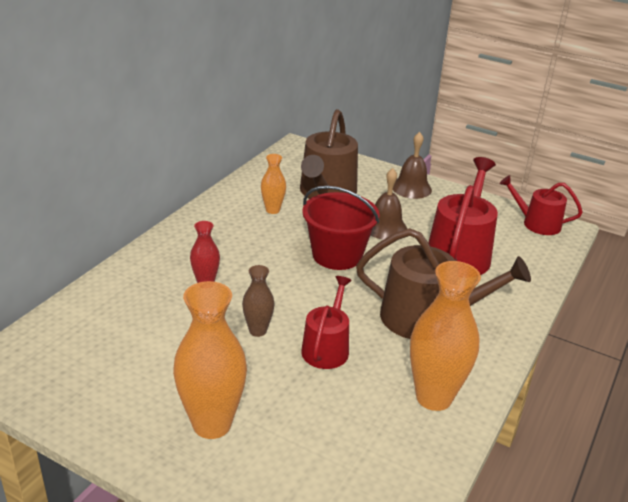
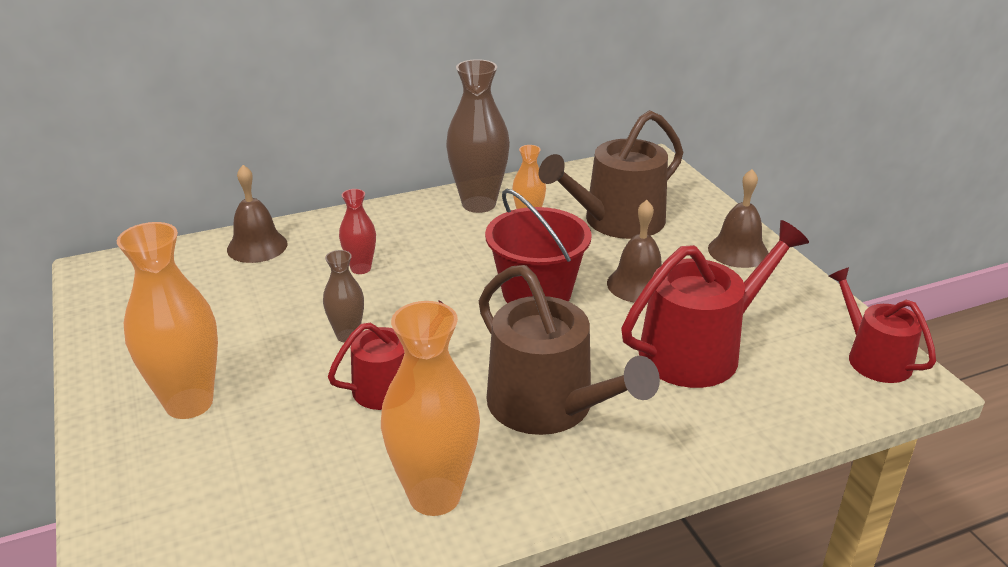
camera: 40 degrees right, 0 degrees up
none -> brown bell [227,165,287,263]
none -> brown vase [446,59,510,213]

